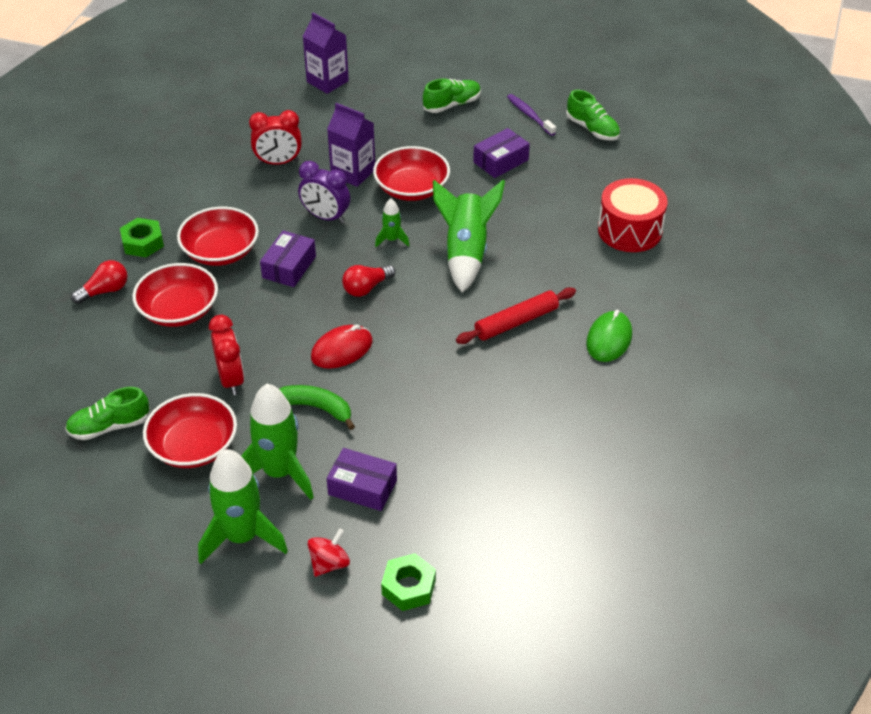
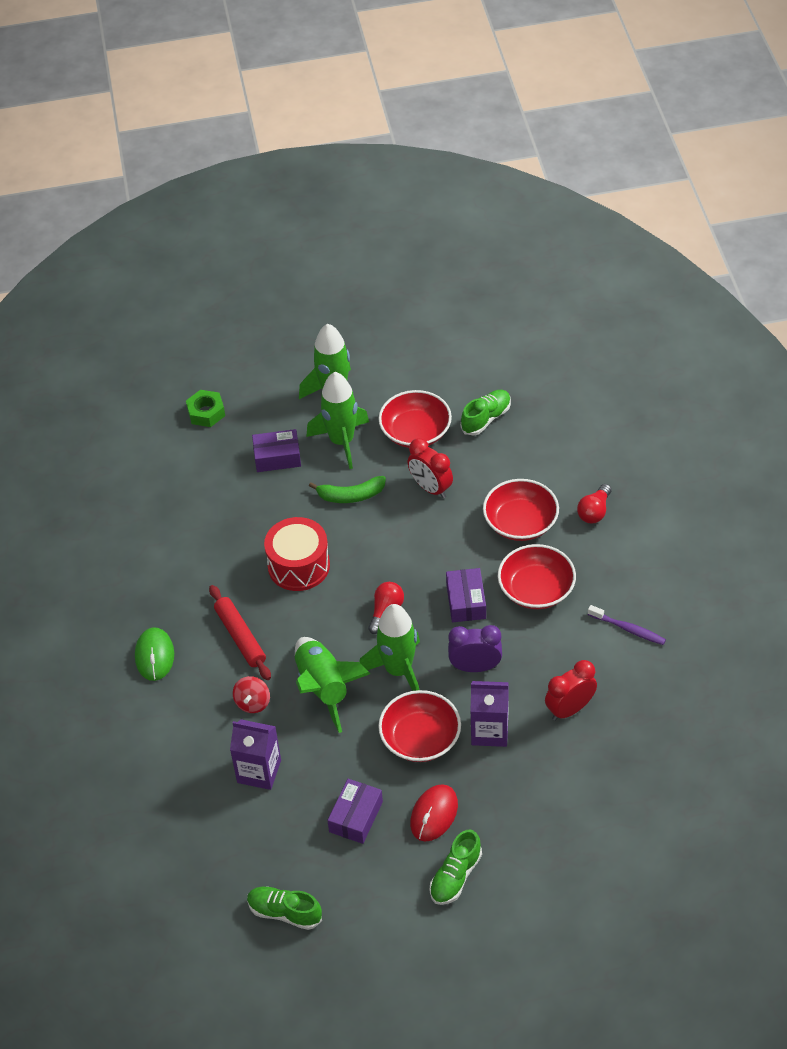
camera: 155 degrees right, 5 degrees up
green nut [120,218,164,257] -> none
purple carton [303,13,349,94] -> purple carton moved to [230,719,281,790]
red spinning top [307,528,350,577] -> red spinning top moved to [233,676,270,713]
red mouse [311,325,372,369] -> red mouse moved to [410,784,458,841]
green rocket [375,199,409,247] -> green rocket [359,604,420,691], size x2.08
red rolling pin [456,288,576,344] -> red rolling pin turned 60 degrees counterclockwise [209,585,271,680]
purple toothbrush [507,94,556,136] -> purple toothbrush moved to [588,605,666,645]
red drum [598,178,668,252] -> red drum moved to [264,517,330,591]

